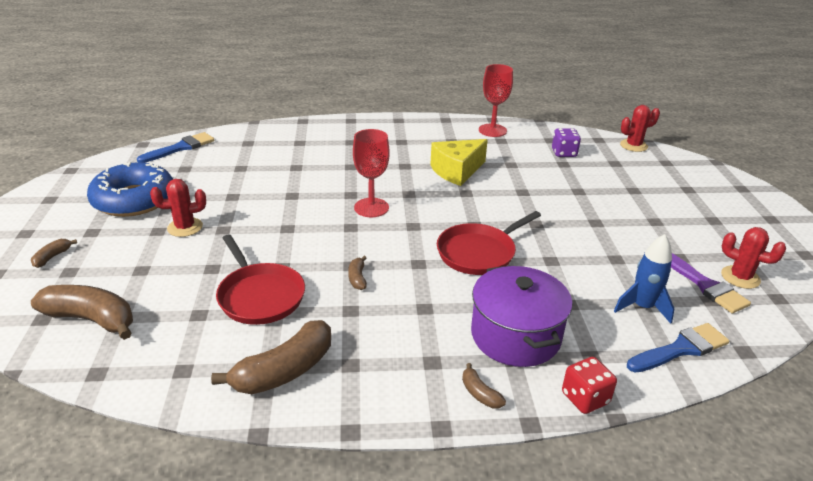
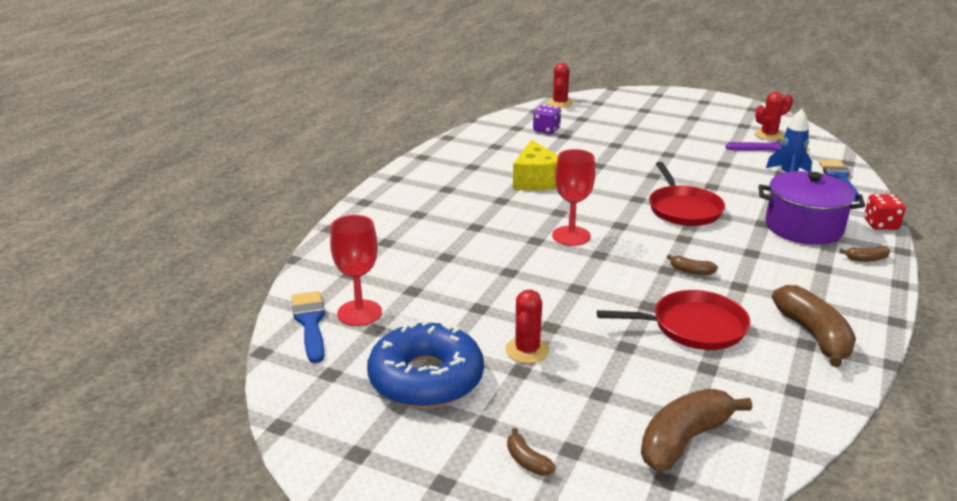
camera: 60 degrees left, 5 degrees down
red goblet [479,64,513,137] -> red goblet moved to [330,215,382,326]

